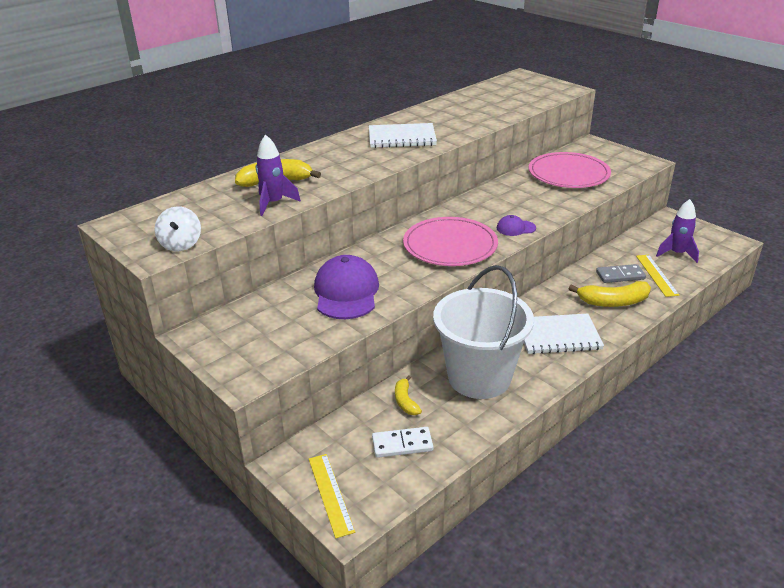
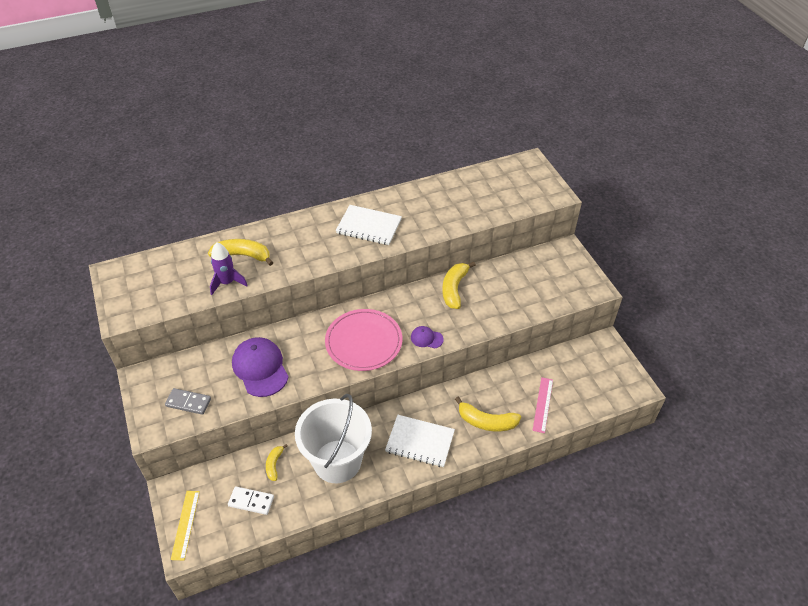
camera: 20 degrees right, 15 degrees up
white spinning top [154,206,201,251] -> none
purple cap [314,255,379,319] -> purple cap turned 45 degrees counterclockwise [232,337,289,397]
pink plate [529,152,611,188] -> none
grey domino [596,264,646,283] -> grey domino moved to [165,388,211,415]
yellow ruler [636,255,679,297] -> pink ruler [533,377,553,433]
purple rocket [656,199,699,263] -> none
none -> yellow banana [442,262,476,309]

